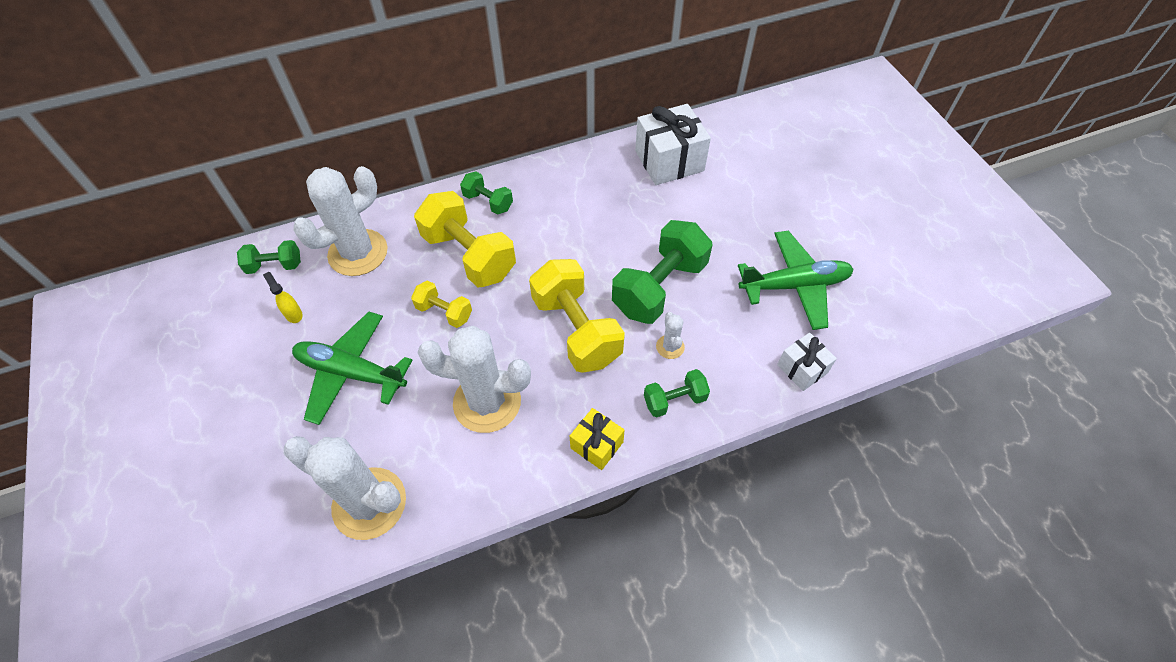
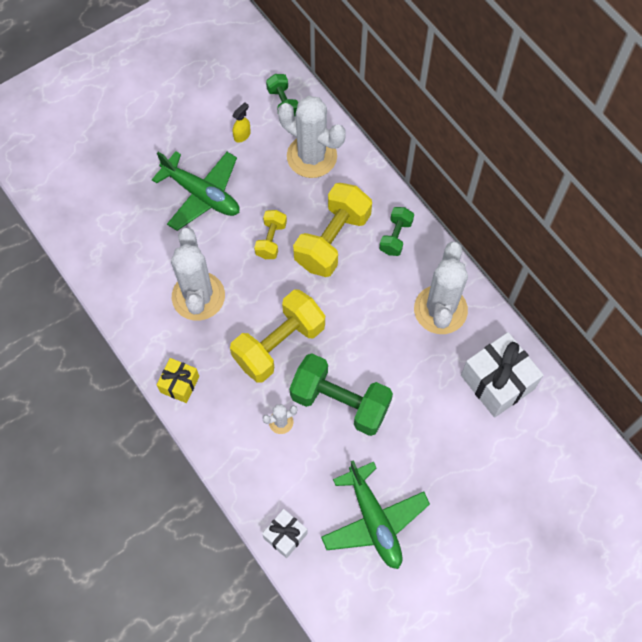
camera: 75 degrees right, 10 degrees up
white cactus [284,436,406,540] -> white cactus moved to [414,242,468,334]
green plane [292,312,412,425] -> green plane turned 120 degrees clockwise [152,151,240,231]
green dumbbell [644,369,710,418] -> none

